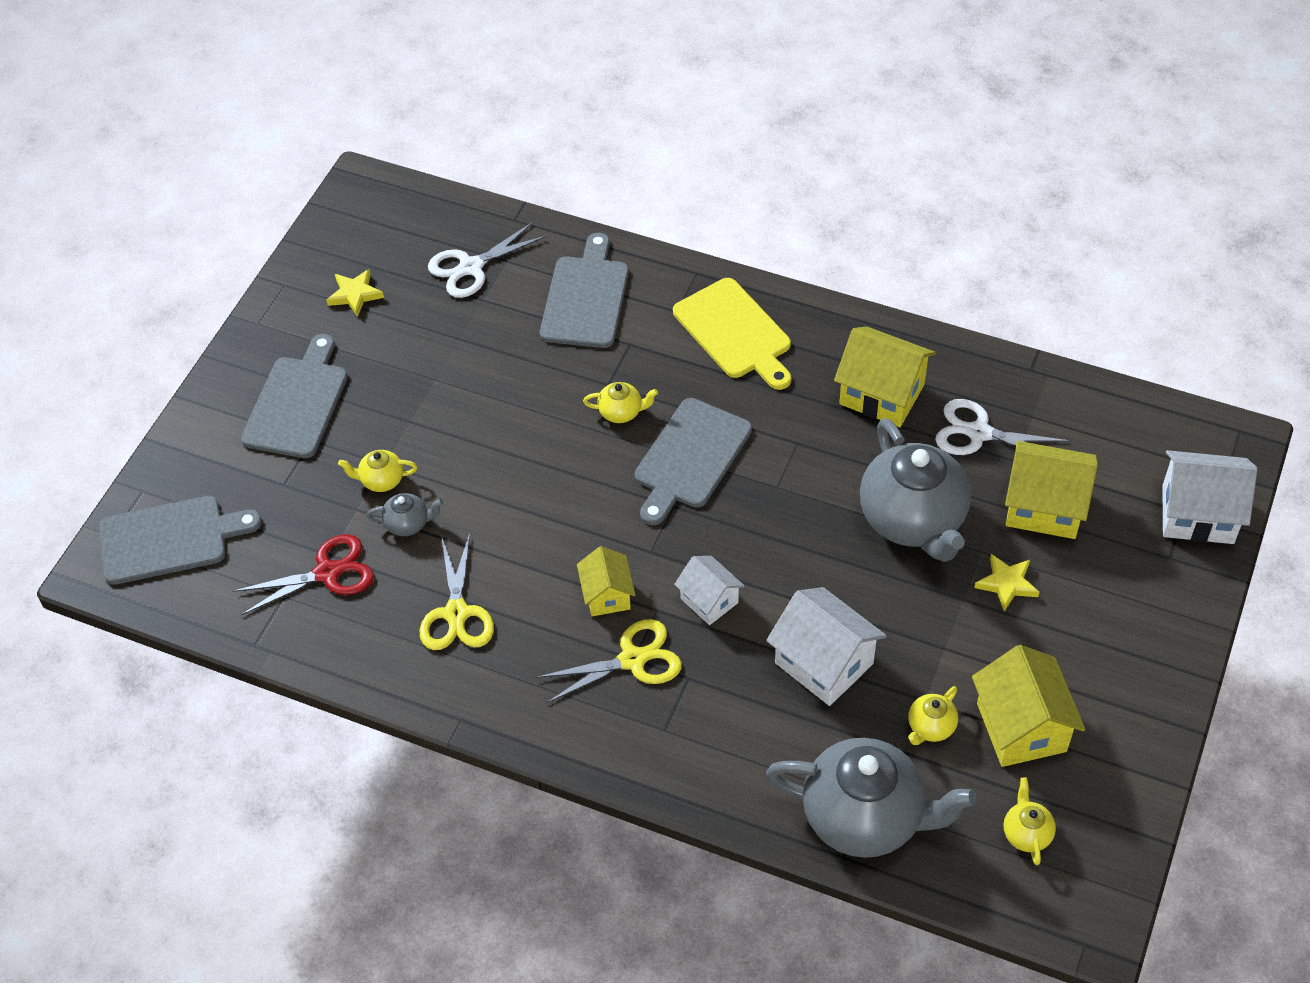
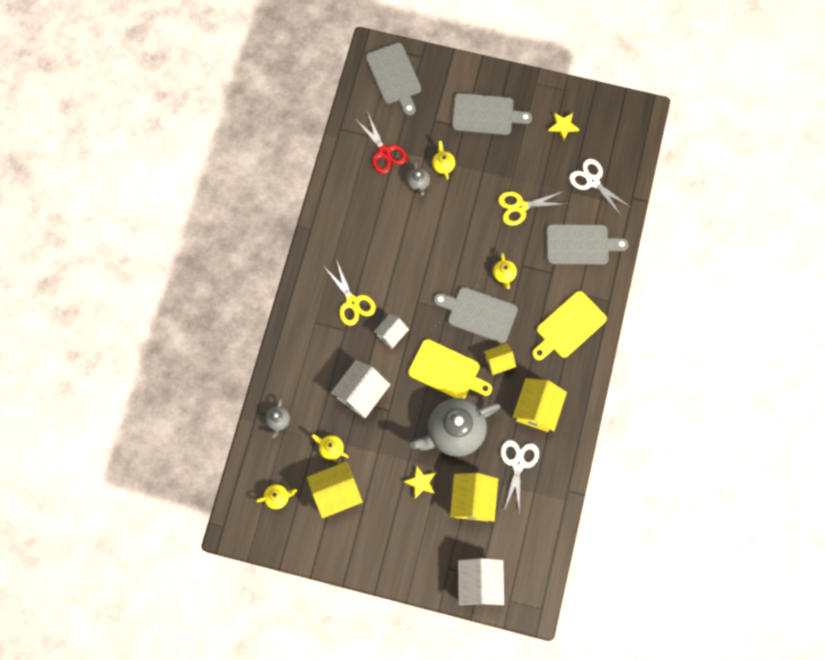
camera: 80 degrees right, 20 degrees up
yellow scissors [420,533,494,650] -> yellow scissors moved to [498,191,566,226]
yellow house [577,546,635,616] -> yellow house moved to [484,343,516,375]
grey teapot [766,738,977,858] -> grey teapot [265,399,290,438], size x0.42
none -> yellow cutting board [408,339,492,399]

